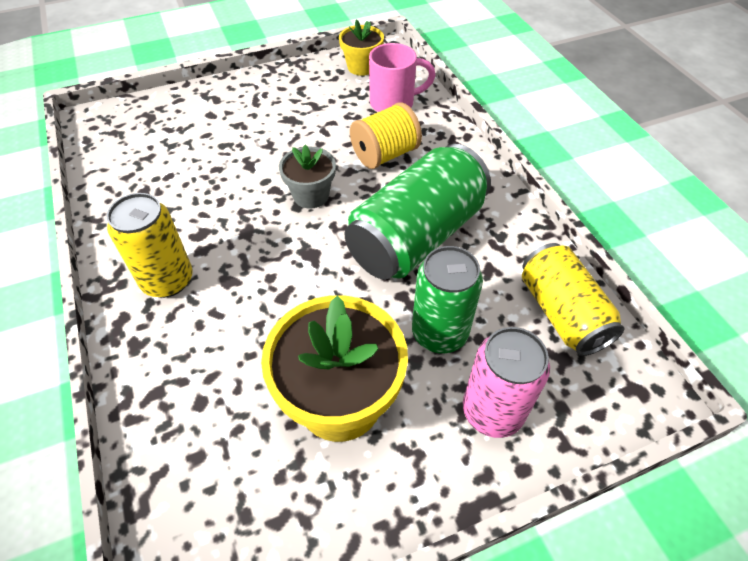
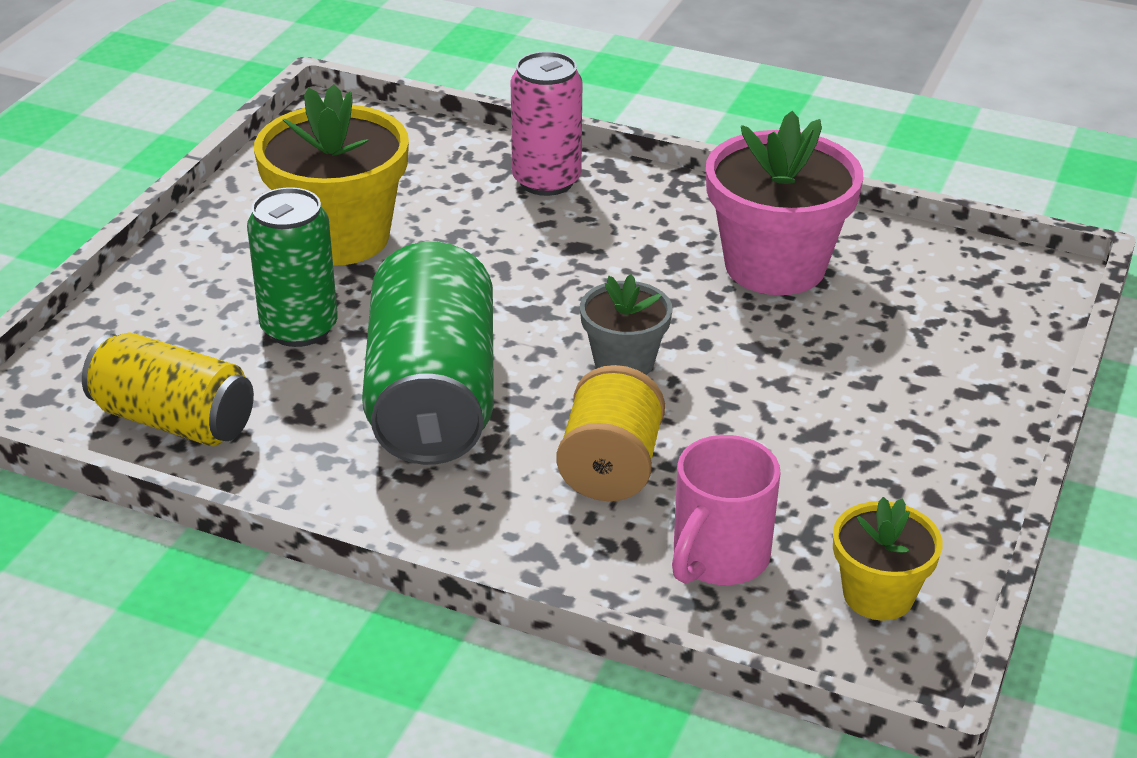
camera: 135 degrees right, 15 degrees down
yellow can [107,193,193,298] -> none
pink can [463,327,550,438] -> pink can moved to [511,51,582,196]
none -> pink flower pot [706,111,863,295]

